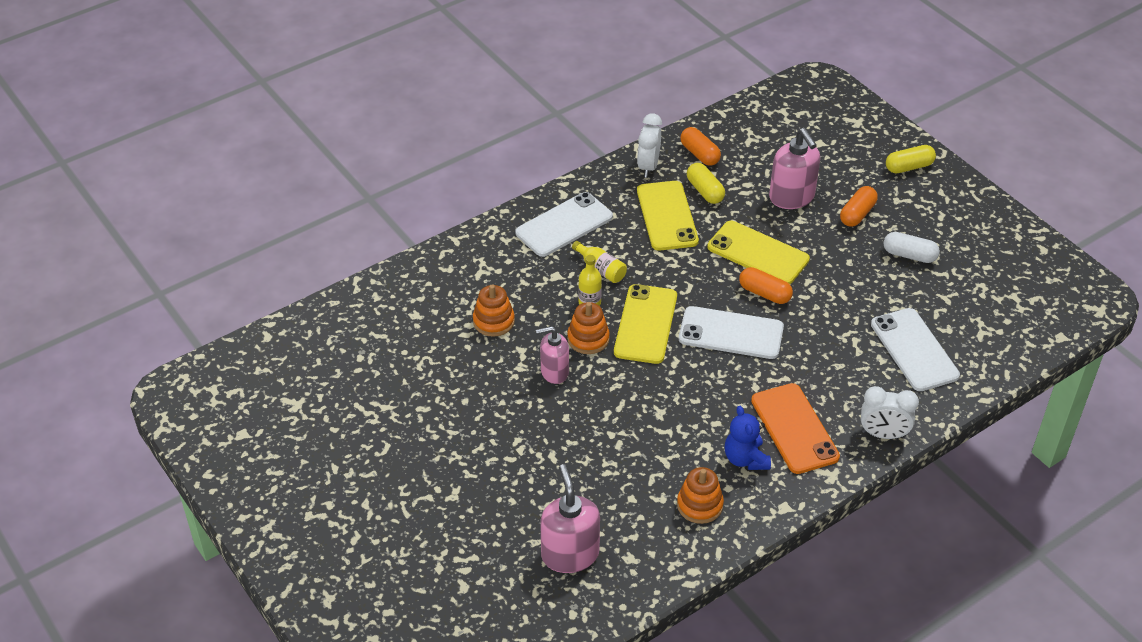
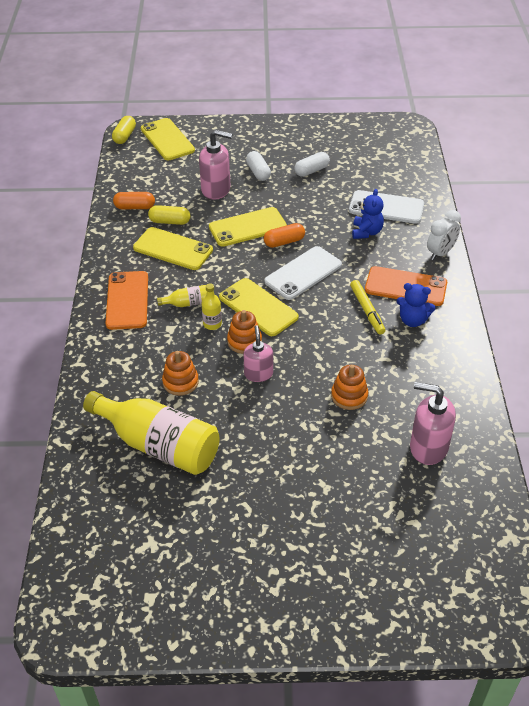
camera: 55 degrees left, 0 degrees up
white phone [515,192,613,257] -> orange phone [106,271,148,330]
pink soap dispenser [536,326,569,384] -> pink soap dispenser turned 150 degrees clockwise [243,325,273,382]
white clock [637,113,662,178] -> none
orange stacking toy [677,467,724,524] -> orange stacking toy moved to [331,365,368,410]
orange capsule [840,186,878,227] -> white capsule [246,151,271,181]
yellow capsule [886,145,936,173] -> yellow capsule moved to [112,116,136,144]
none -> yellow bottle [83,391,220,475]
none -> yellow phone [141,118,195,160]
none -> yellow marker [350,280,385,335]
none -> blue teddy bear [352,189,384,239]

